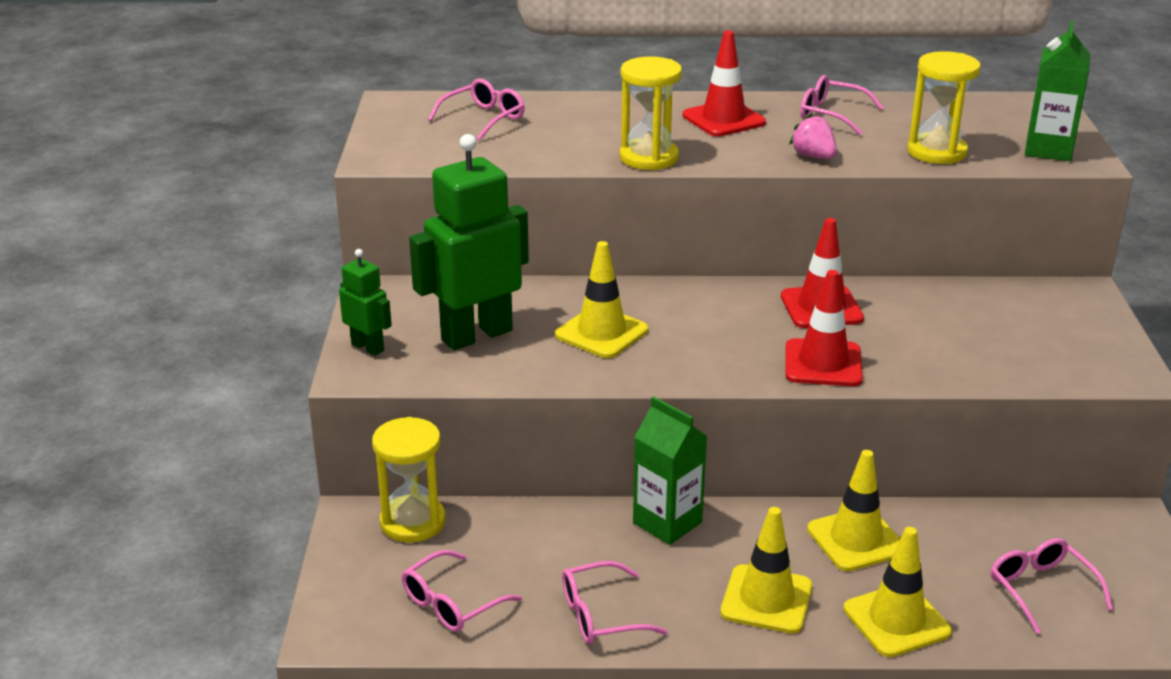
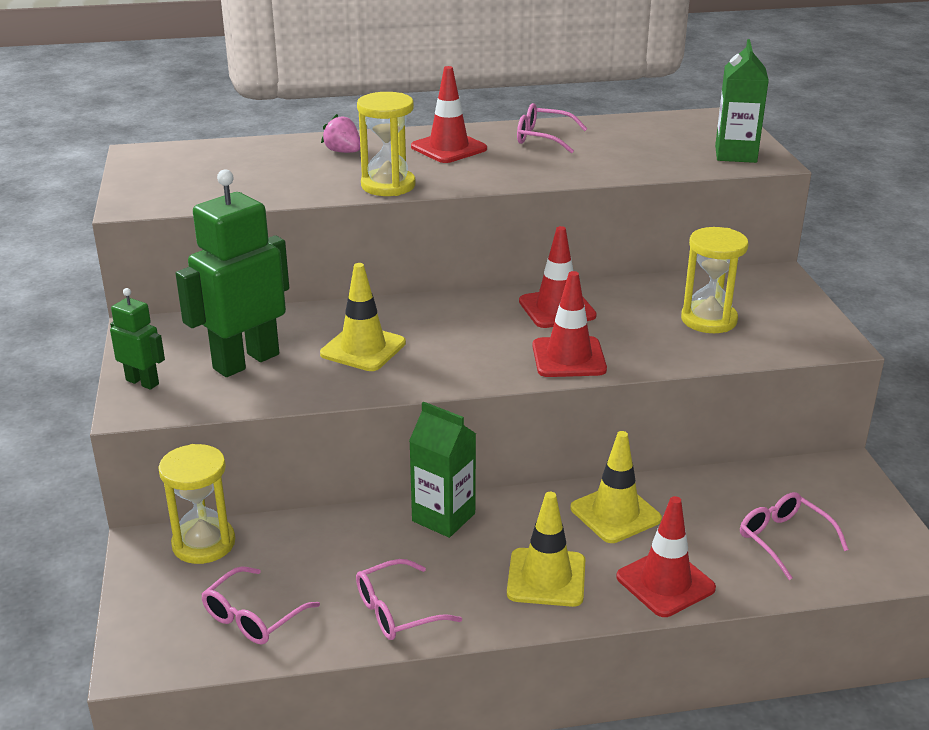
camera: 10 degrees left, 0 degrees up
pink glasses [428,78,525,141] -> none
pink strawberry [789,113,837,159] -> pink strawberry moved to [321,114,360,153]
yellow traffic cone [844,527,952,657] -> red traffic cone [616,496,716,617]
yellow hourglass [907,51,981,164] -> yellow hourglass moved to [681,227,749,333]

